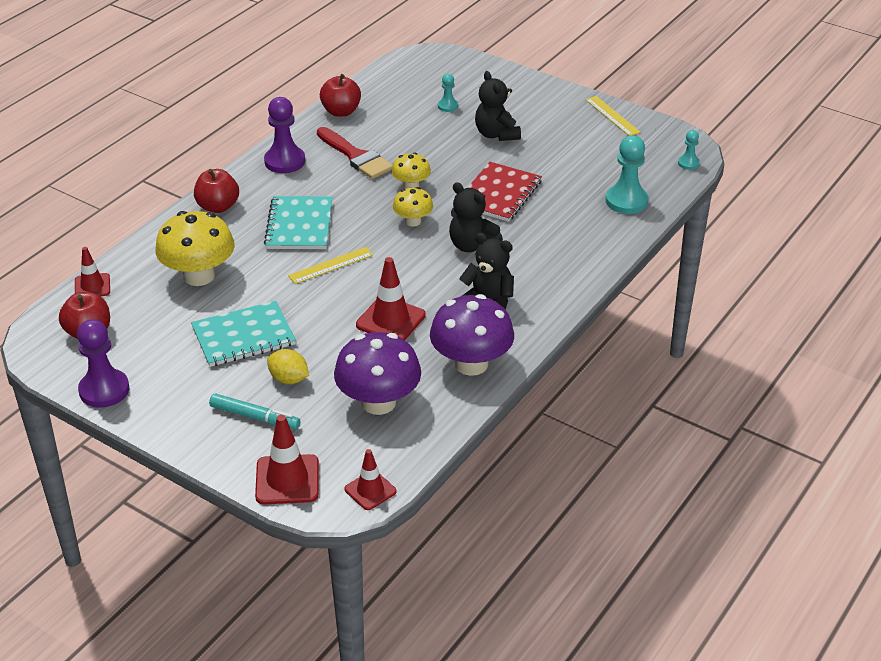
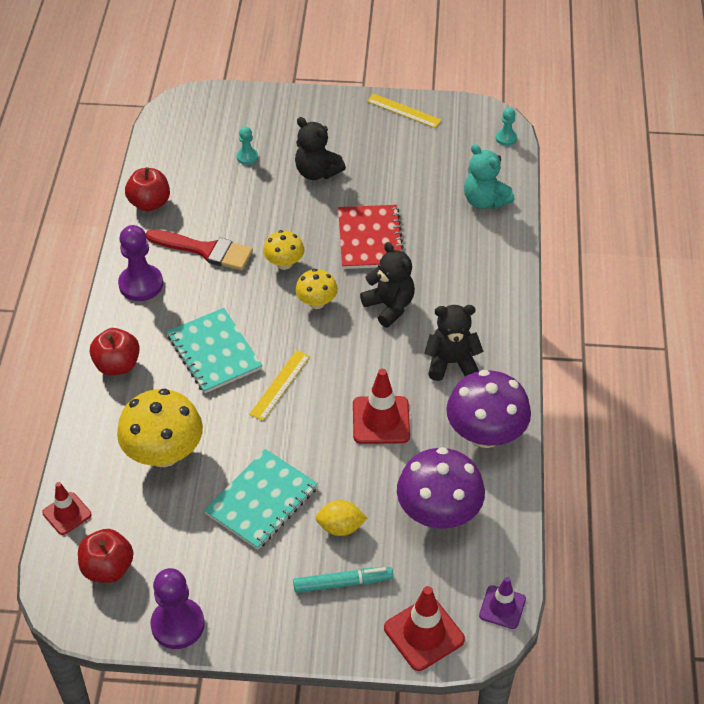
camera: 30 degrees left, 10 degrees up
red traffic cone [345,449,397,510] -> purple traffic cone [479,577,526,629]
black teddy bear [449,182,503,252] -> black teddy bear turned 135 degrees counterclockwise [360,242,415,327]
turquoise pawn [605,135,648,214] -> turquoise teddy bear [464,144,515,209]

